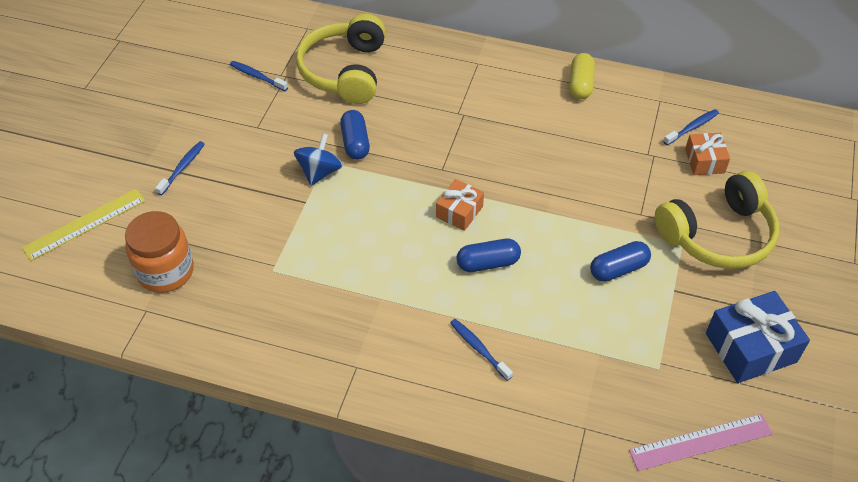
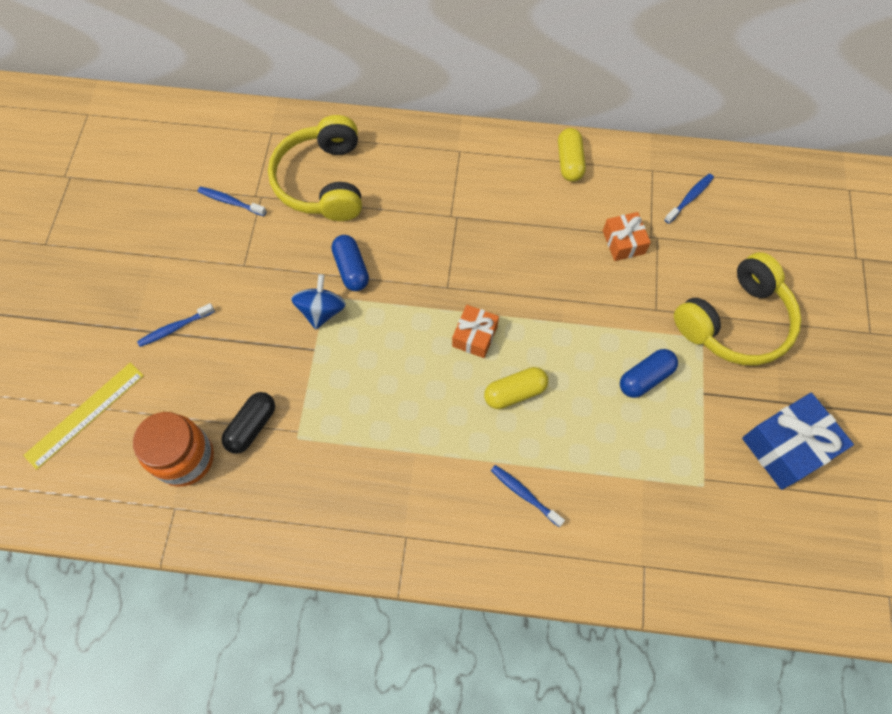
camera: 10 degrees left, 15 degrees up
blue toothbrush [155,141,205,195] -> blue toothbrush turned 135 degrees counterclockwise [137,303,215,347]
blue capsule [457,239,521,272] -> yellow capsule [484,367,548,409]
pink ruler [629,414,773,471] -> none
orange gift [685,133,730,175] -> orange gift moved to [603,212,651,261]
none -> black capsule [221,392,275,454]

